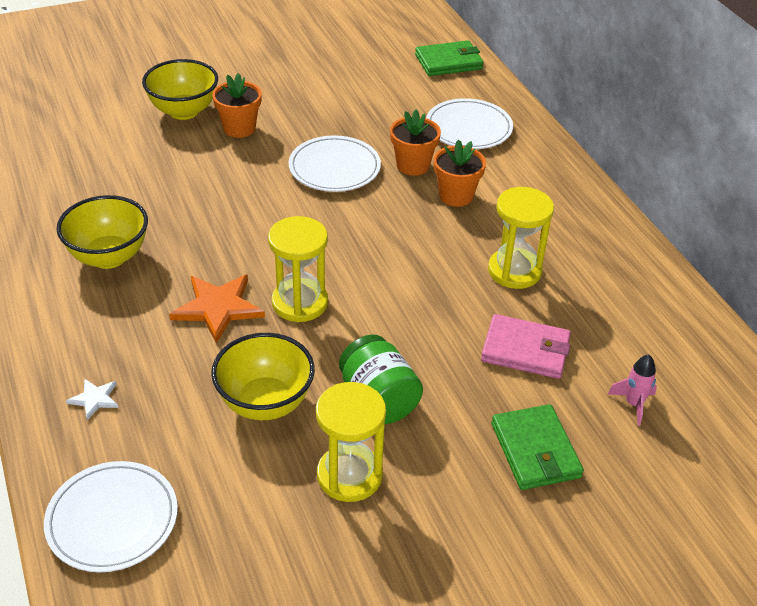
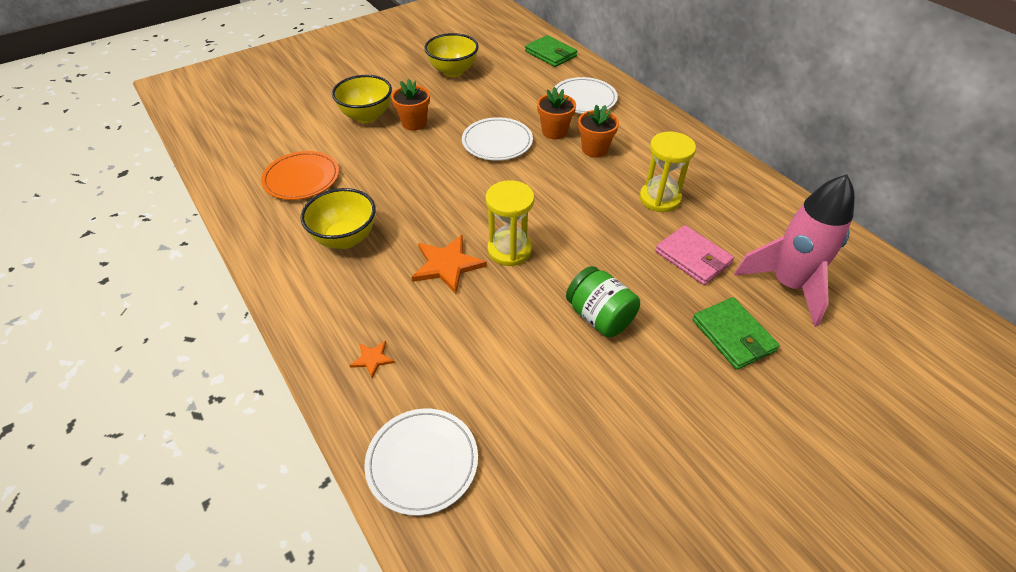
camera: 10 degrees left, 5 degrees up
white star [66,378,118,420] -> orange star [349,341,395,378]
yellow bowl [211,333,315,420] -> yellow bowl moved to [424,33,479,77]
yellow hourglass [316,382,386,502] -> none
green wallet [415,40,484,76] -> green wallet turned 75 degrees clockwise [525,35,577,67]
pink wallet [481,314,571,379] -> pink wallet turned 45 degrees clockwise [655,225,734,285]
pink rocket [608,355,657,426] -> pink rocket [734,174,855,327], size x2.50
none -> orange plate [261,151,339,200]

